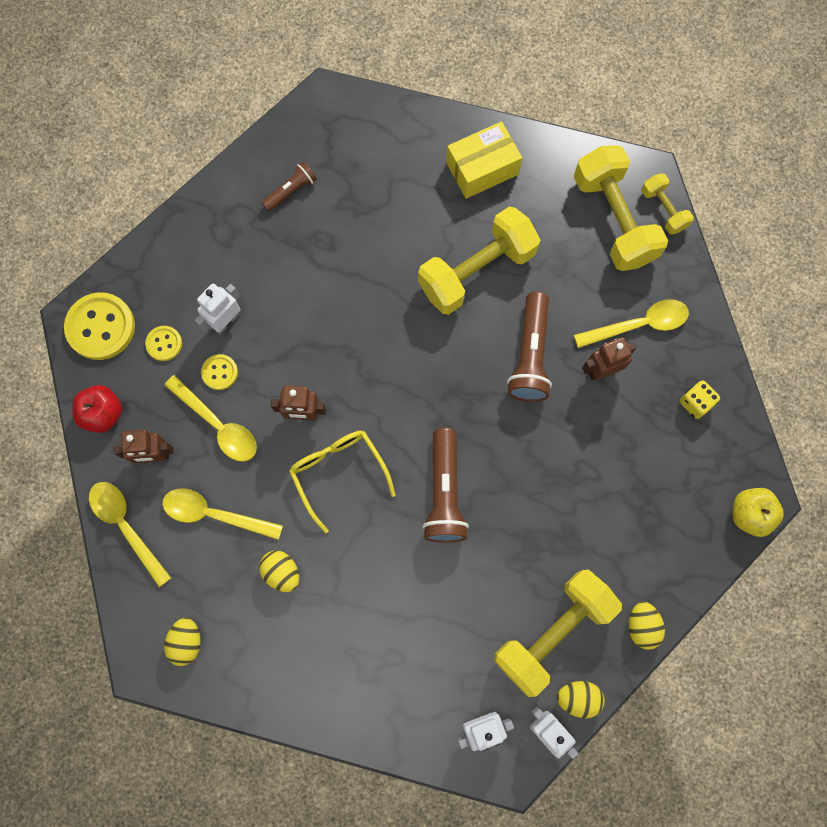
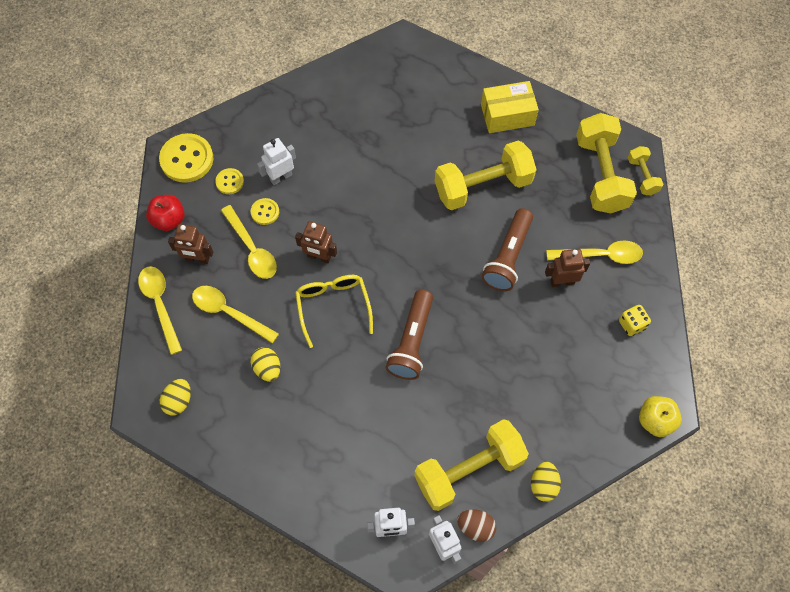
camera: 15 degrees right, 10 degrees down
brown flashlight [261,162,317,212] -> none
yellow egg [557,681,605,718] -> brown egg [457,509,496,542]

